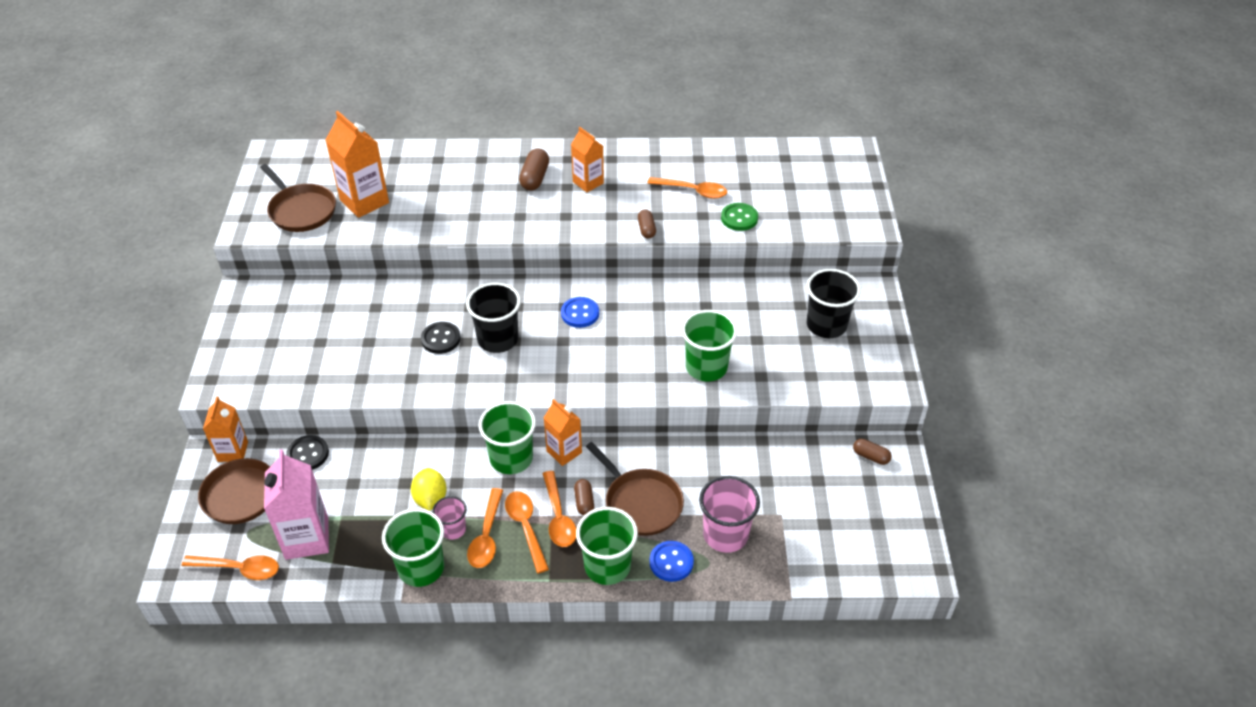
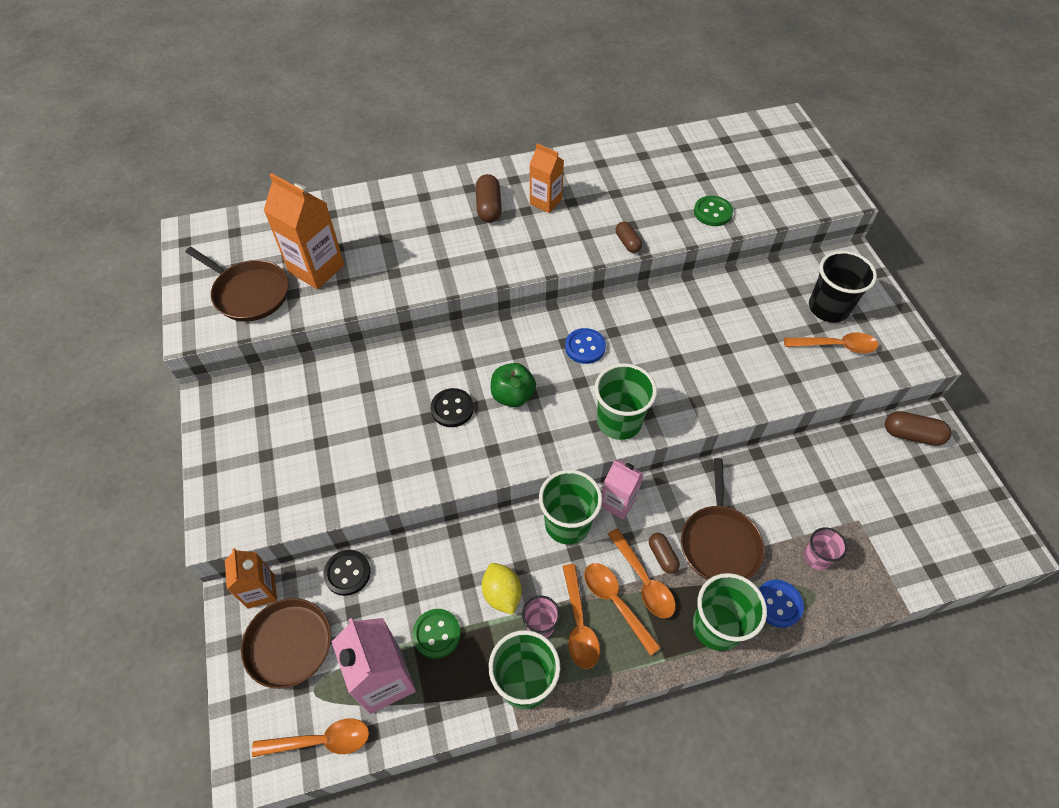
camera: 15 degrees left, 10 degrees up
black cup [466,283,521,353] -> green apple [491,363,536,407]
orange carton [544,399,582,466] -> pink carton [601,460,644,520]
brown pan [586,442,684,536] -> brown pan turned 60 degrees clockwise [681,458,764,580]
orange spoon [647,177,727,199] -> orange spoon moved to [784,332,878,353]
green cup [682,310,737,381] -> green cup moved to [595,363,657,440]
pink cup [699,476,760,553] -> pink cup [804,527,847,570], size x0.57
brown capsule [853,439,892,465] -> brown capsule [885,411,951,446], size x1.55
none -> green button [412,609,461,659]

